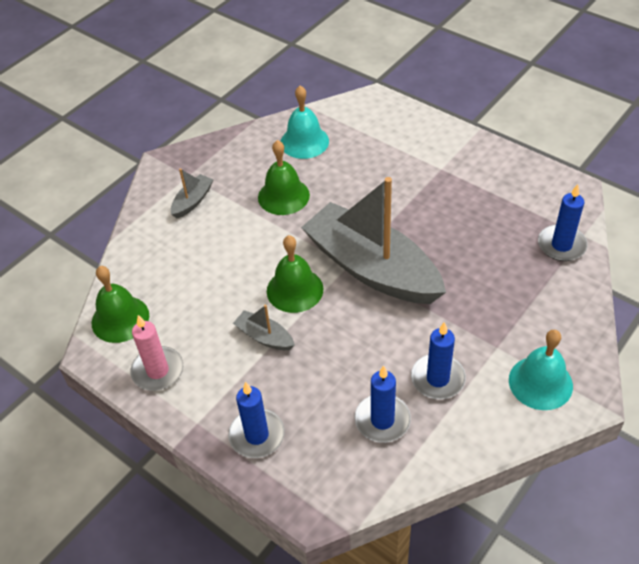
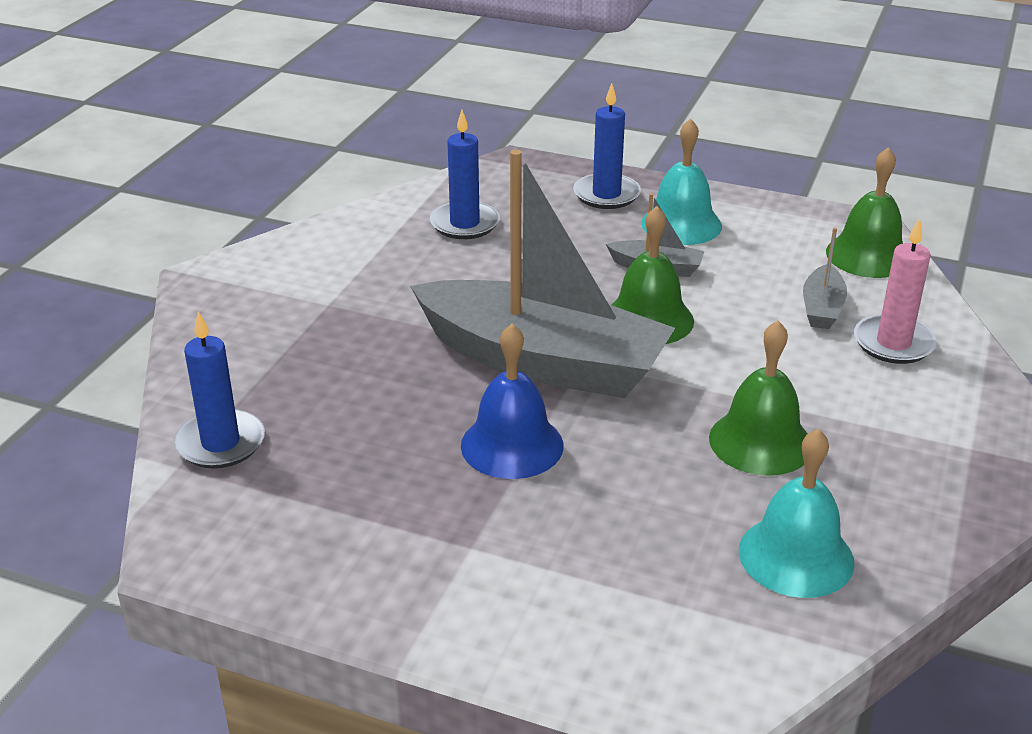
camera: 160 degrees right, 15 degrees down
pink candle [130,315,183,391] -> pink candle moved to [854,218,937,364]
grey boat [171,168,214,218] -> grey boat moved to [803,228,847,329]
blue candle [411,322,466,399] -> none
turquoise bell [509,330,573,410] -> turquoise bell moved to [641,118,722,245]
none -> blue bell [461,324,564,479]

